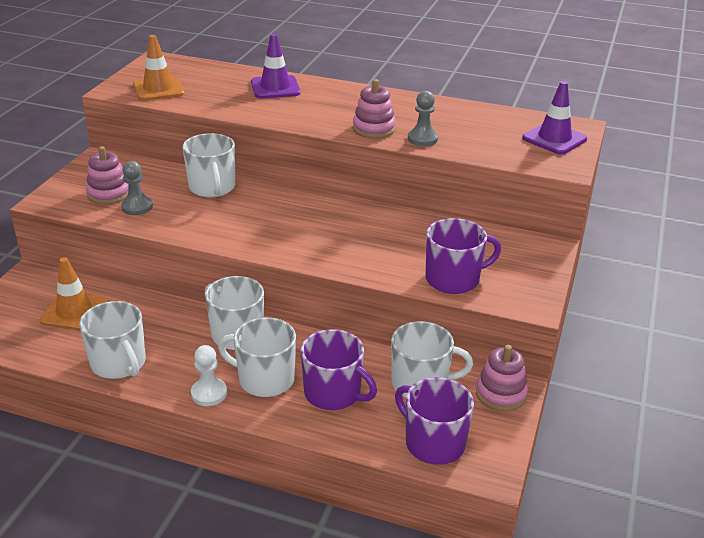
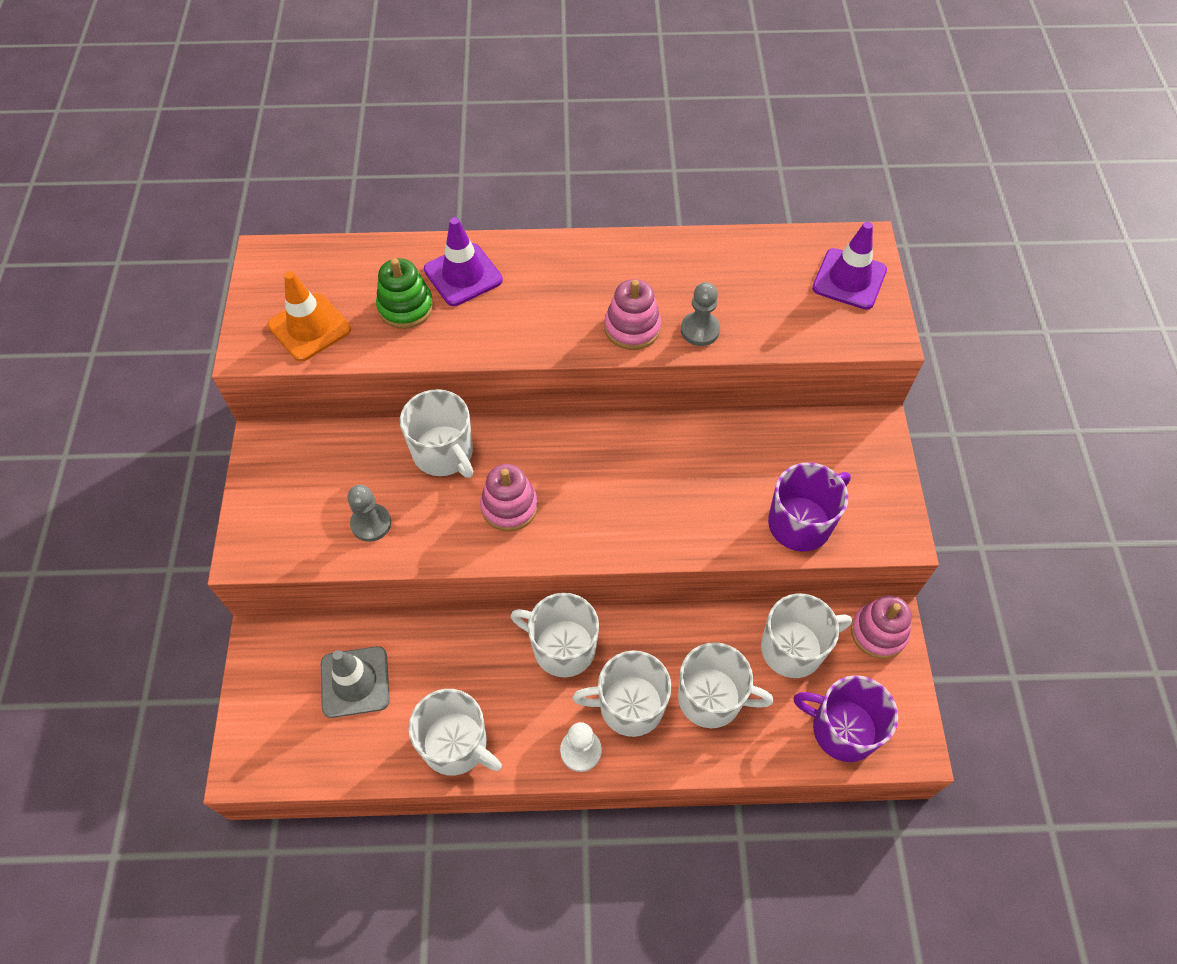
camera: 20 degrees left, 25 degrees up
orange traffic cone [40,257,108,331] -> grey traffic cone [321,646,390,718]
pink stacking toy [86,146,128,205] -> pink stacking toy moved to [480,464,538,531]
purple mug [301,329,377,410] -> white mug [678,642,773,728]
none -> green stacking toy [376,258,434,329]

